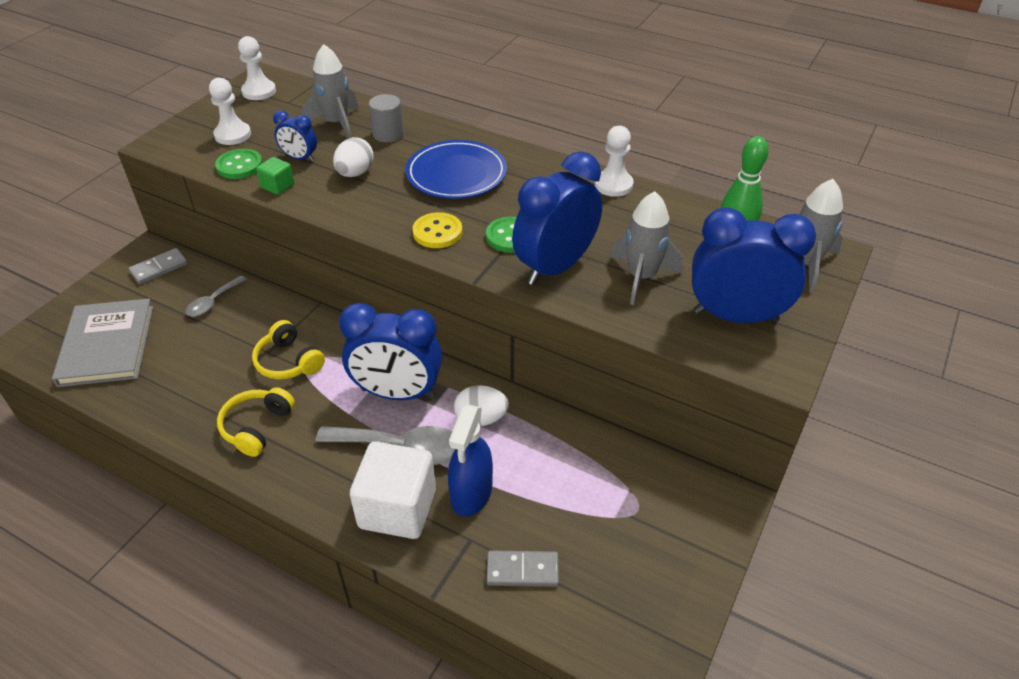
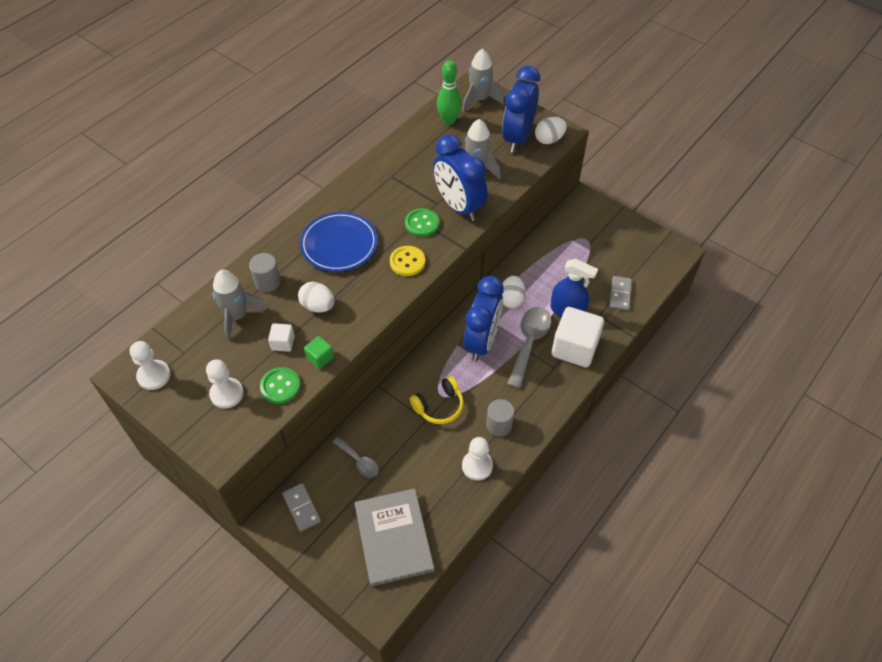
camera: 80 degrees left, 10 degrees up
grey book [52,298,153,387] -> grey book turned 75 degrees clockwise [355,488,434,587]
yellow headphones [217,387,295,457] -> grey cylinder [486,399,514,436]
blue clock [273,111,317,161] -> white cube [268,323,295,352]
white pawn [595,126,634,197] -> white pawn moved to [462,437,493,481]
none -> white egg [535,117,567,144]

